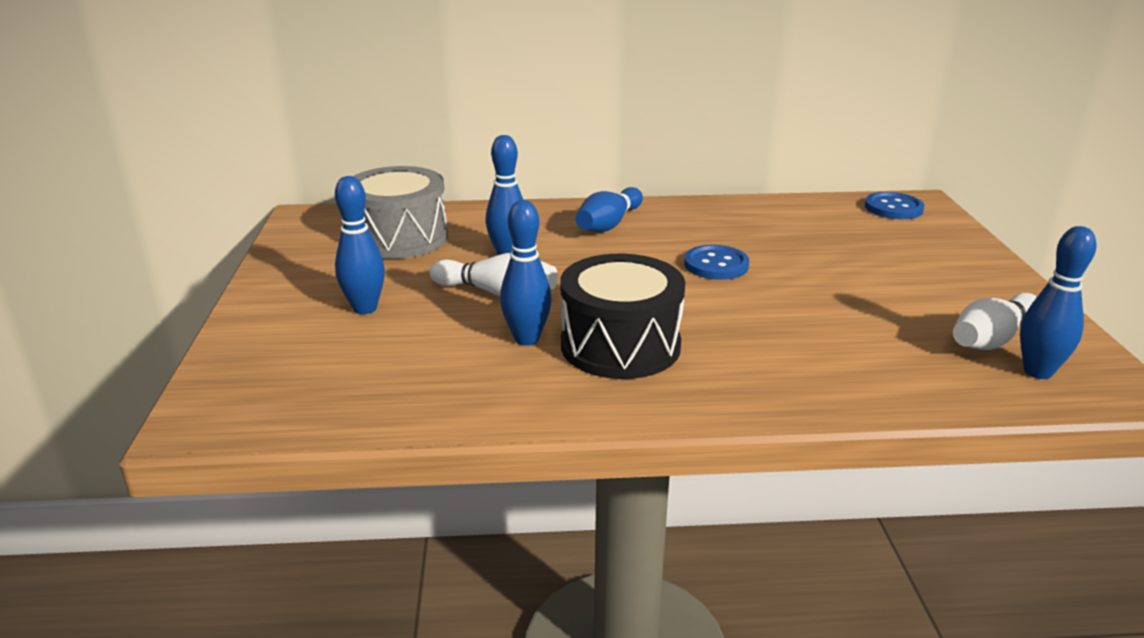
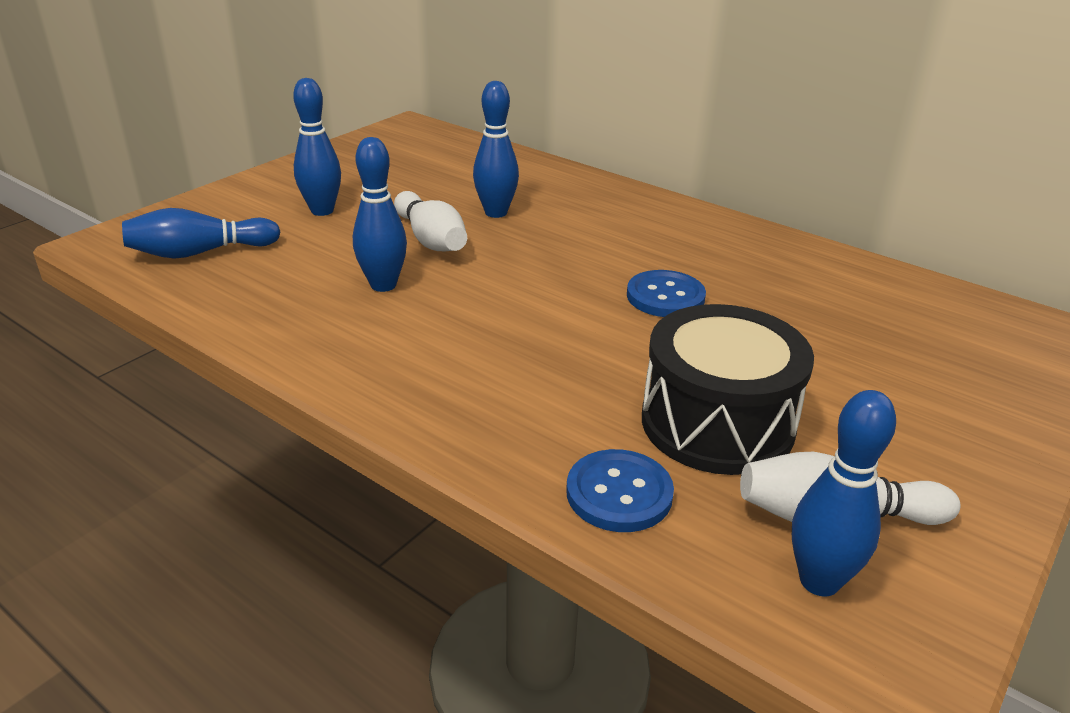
camera: 40 degrees right, 5 degrees up
grey drum [354,166,448,259] -> none
black drum [560,254,685,379] -> black drum moved to [642,304,814,475]
blue bowling pin [576,187,643,232] -> blue bowling pin moved to [122,208,281,259]
blue button [865,192,924,219] -> blue button moved to [566,449,674,532]

